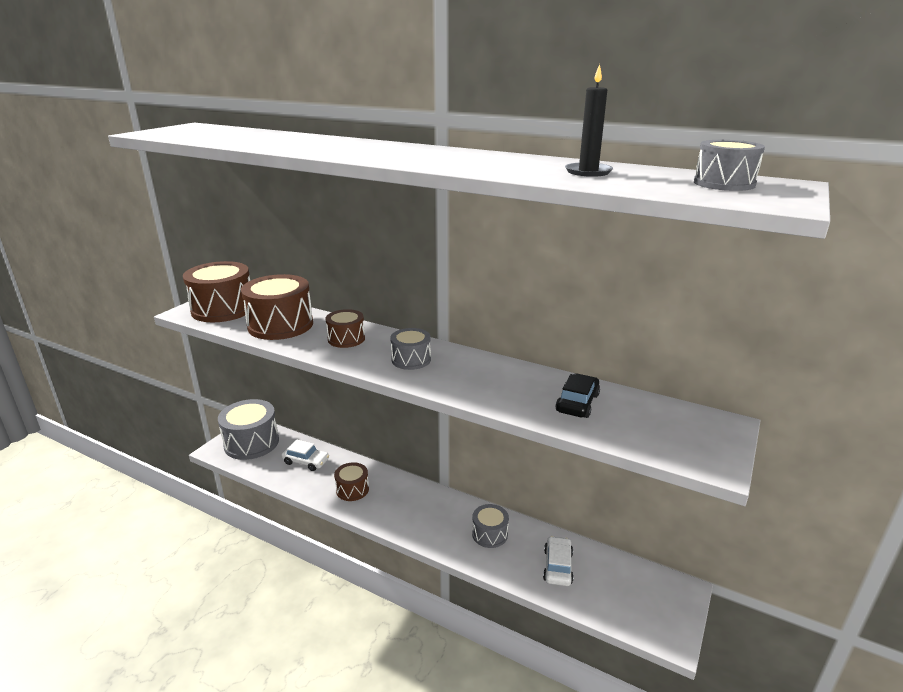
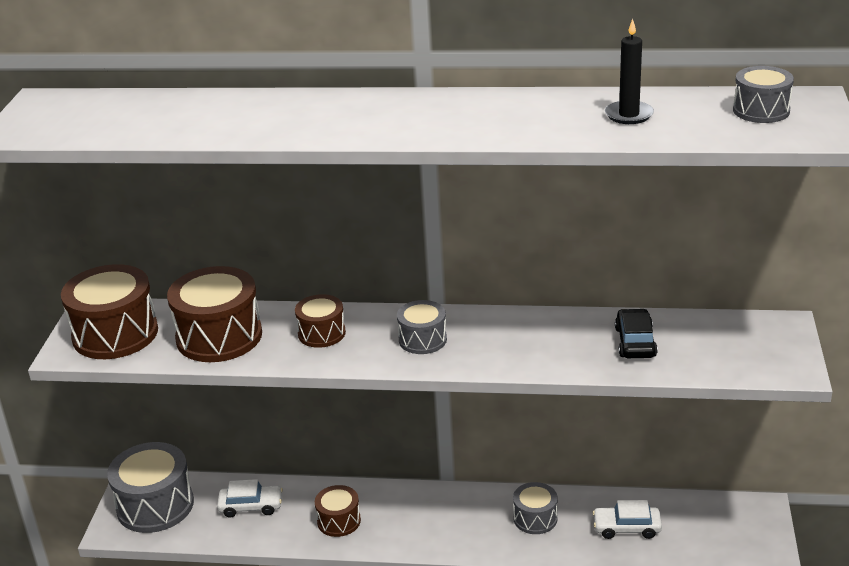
camera: 20 degrees left, 5 degrees up
white car [543,536,573,586] -> white car turned 75 degrees counterclockwise [593,500,662,539]

